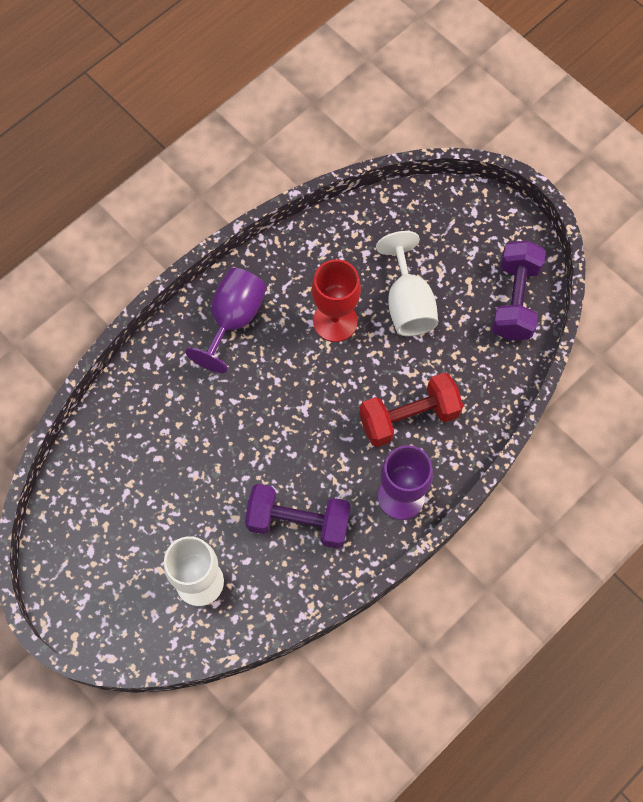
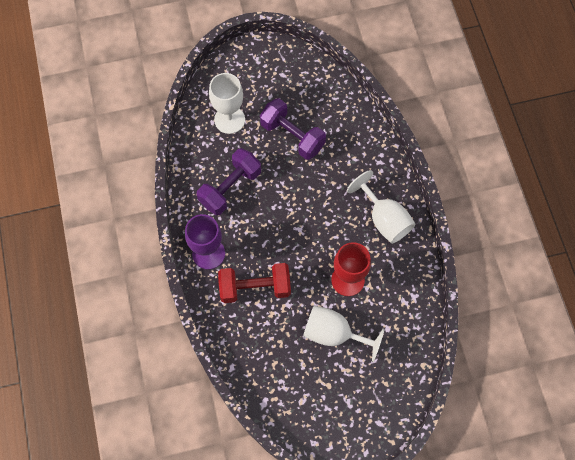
camera: 120 degrees right, 0 degrees up
purple goblet [185,268,267,373] -> white goblet [347,170,416,244]
red dumbbell [359,372,463,447] -> red dumbbell turned 75 degrees clockwise [218,263,291,303]
purple dumbbell [492,240,546,341] -> purple dumbbell moved to [260,98,326,160]

